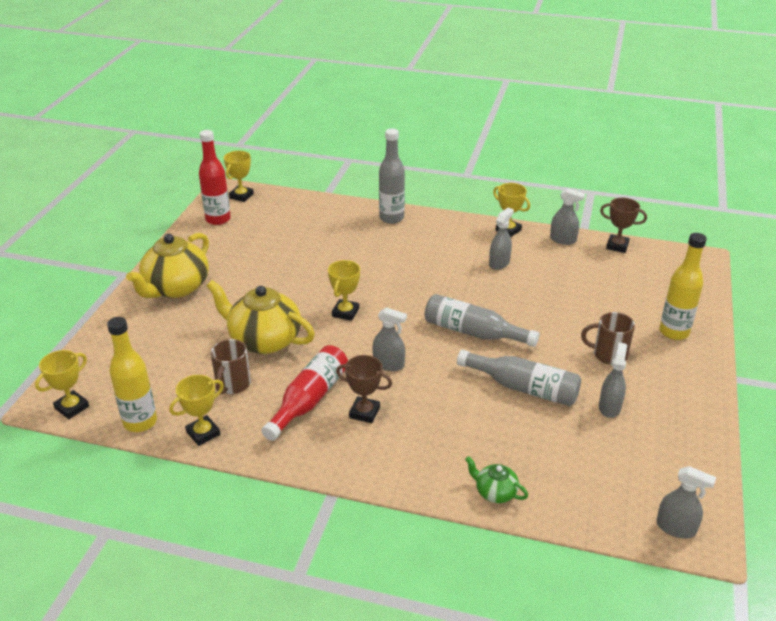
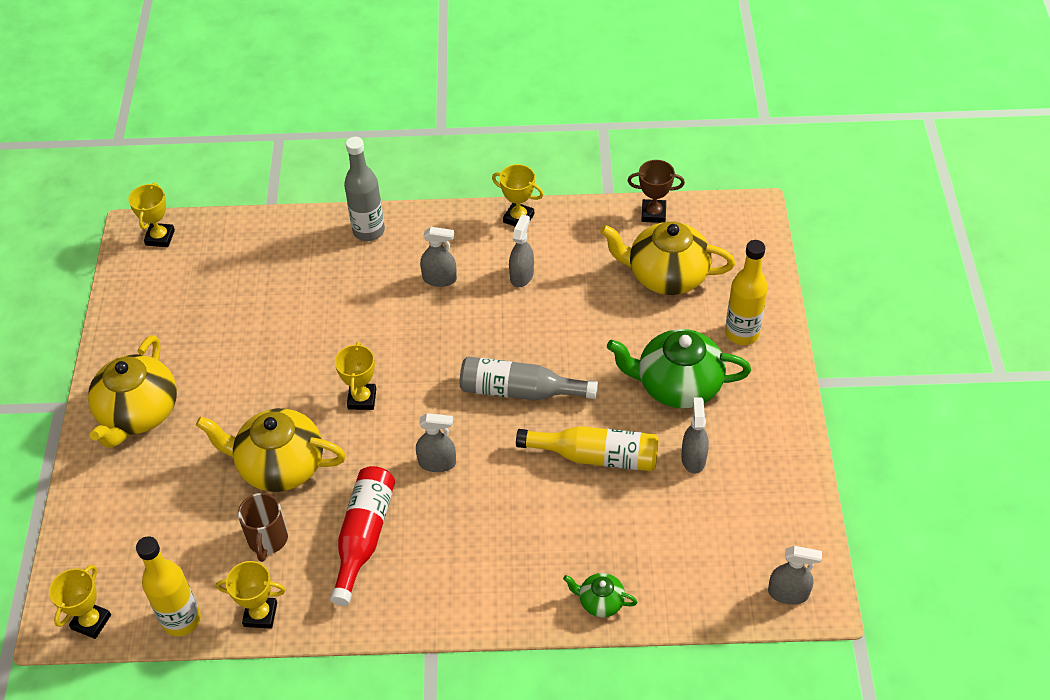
camera: 15 degrees left, 15 degrees up
yellow trophy [169,375,224,446] -> yellow trophy turned 60 degrees clockwise [216,561,285,629]
red bottle [199,130,231,225] -> none
brown trophy [336,355,392,423] -> none
grey bottle [457,349,581,406] -> yellow bottle [516,426,659,471]
grey spray bottle [550,188,585,245] -> grey spray bottle moved to [420,227,457,287]
brown mug [581,312,635,365] -> green teapot [607,329,751,408]
none -> yellow teapot [600,222,735,295]

